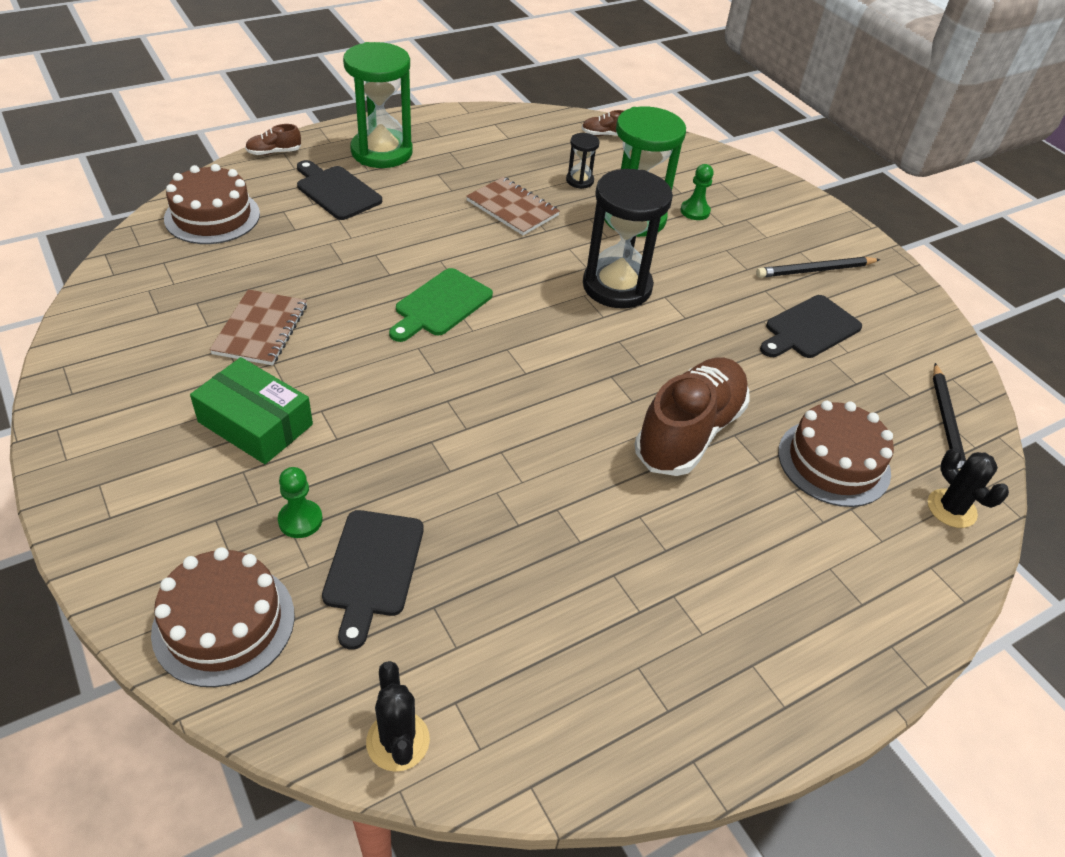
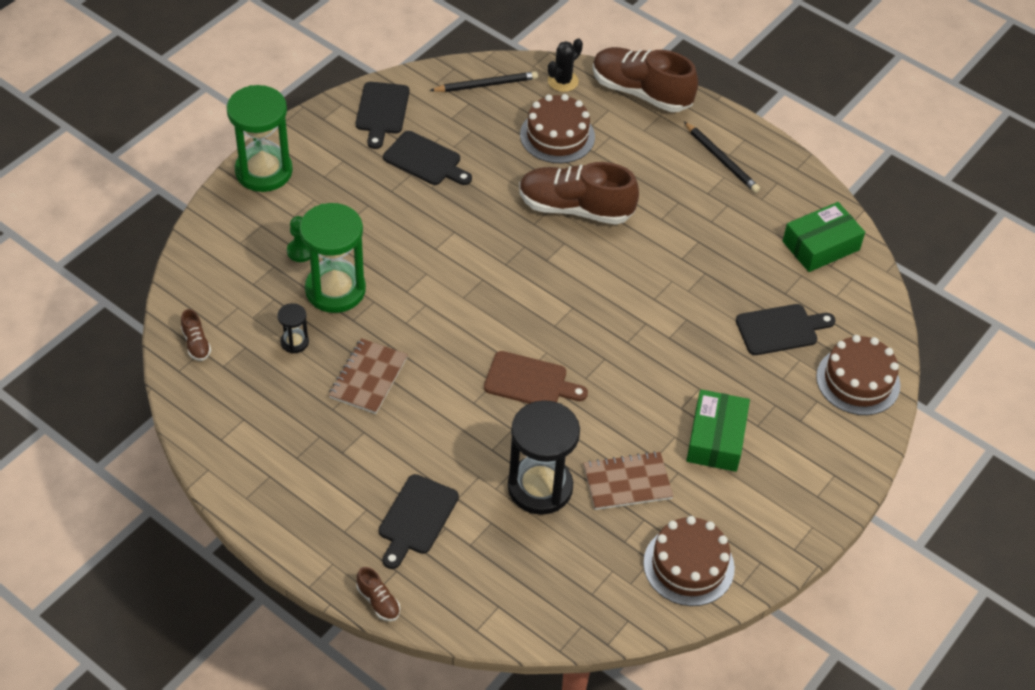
camera: 110 degrees left, 5 degrees up
brown cake [164,164,260,244] -> brown cake moved to [643,516,735,606]
green pawn [278,467,323,538] -> none
green hourglass [343,42,413,168] -> green hourglass moved to [227,85,293,192]
black cactus [366,661,430,772] -> none
green cutting board [389,268,493,342] -> brown cutting board [484,351,588,404]
black hourglass [583,169,673,308] -> black hourglass moved to [508,400,580,515]
black pencil [756,257,880,278] -> black pencil moved to [684,122,760,193]
none -> black cutting board [356,82,410,149]
none -> brown shoe [593,47,698,112]
none -> green box [783,202,865,272]

